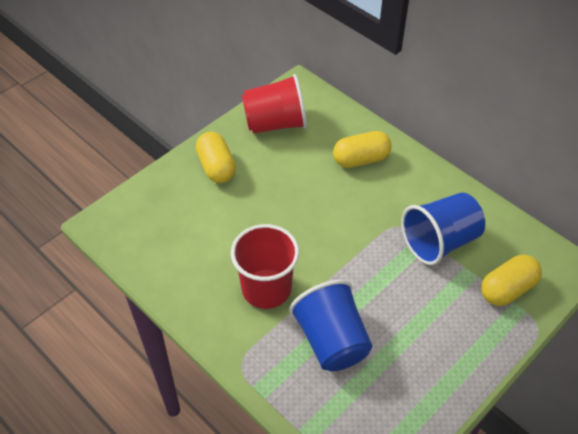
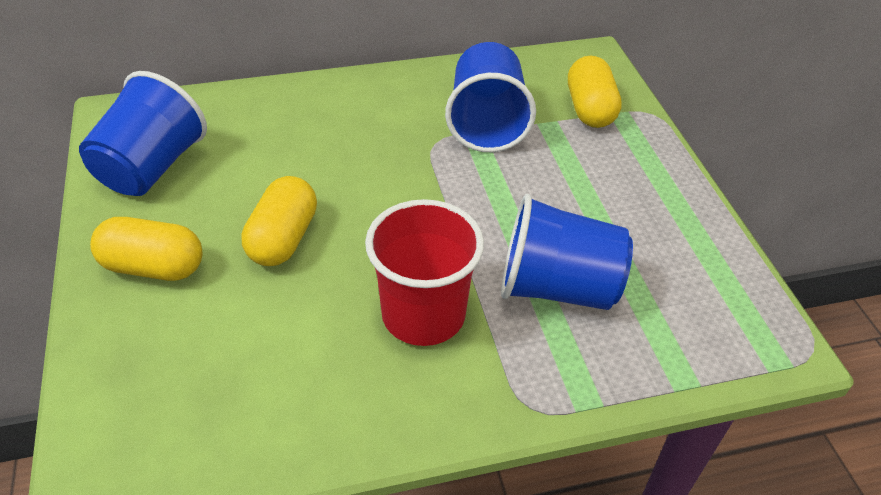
camera: 60 degrees left, 5 degrees down
red cup [242,74,307,134] -> blue cup [79,71,207,196]
yellow capsule [333,131,392,168] -> yellow capsule moved to [241,176,317,266]

